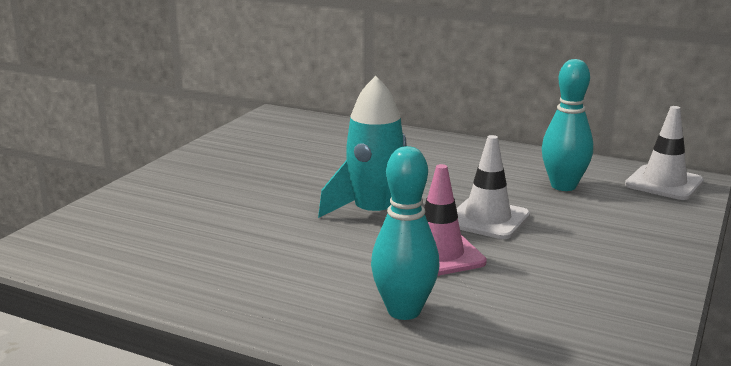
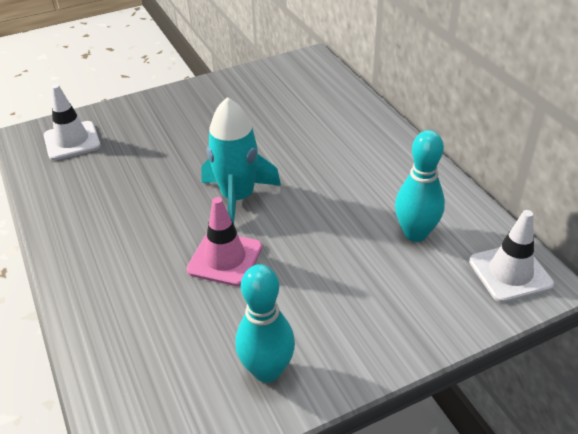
camera: 40 degrees right, 20 degrees up
turquoise bowling pin [371,146,439,320] -> turquoise bowling pin moved to [235,264,295,383]
white traffic cone [456,135,530,239] -> white traffic cone moved to [44,84,101,160]

